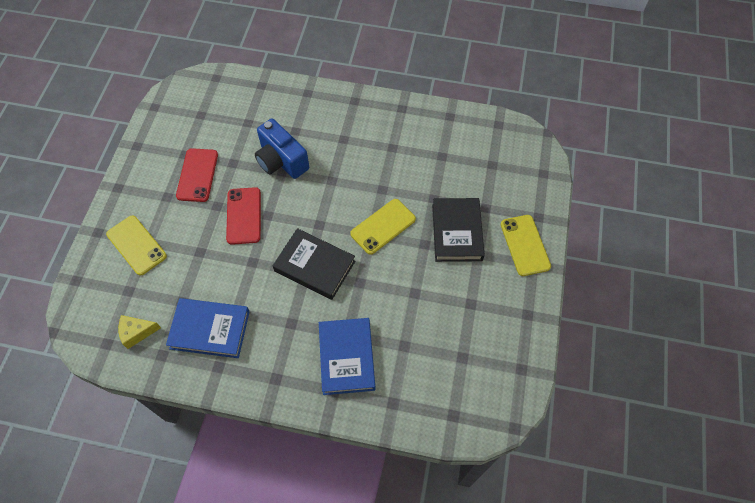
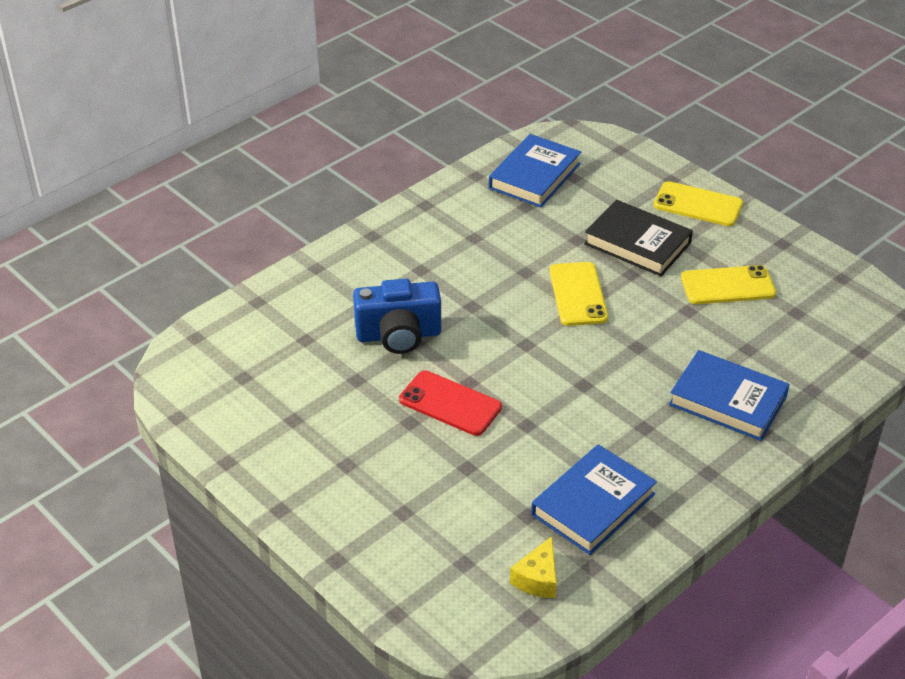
camera: 55 degrees left, 20 degrees down
yellow phone [106,215,167,276] -> yellow phone moved to [681,265,776,304]
red phone [176,148,218,202] -> none
black book [273,228,355,300] -> none
none -> blue book [489,134,581,208]

